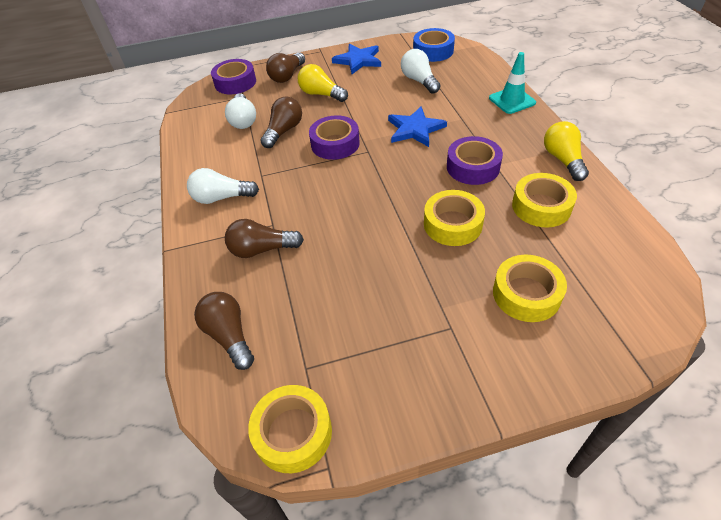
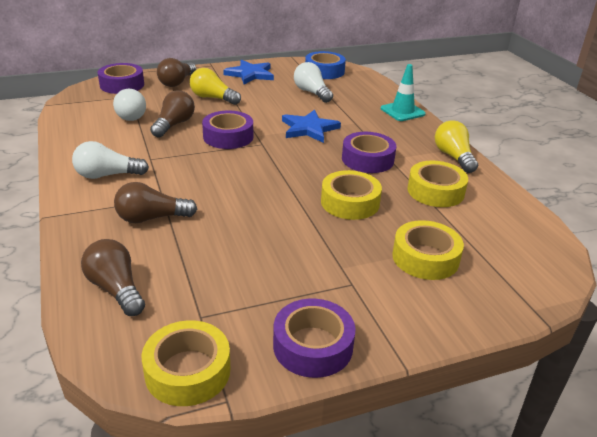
camera: 10 degrees left, 15 degrees down
none -> purple tape [273,299,356,378]

